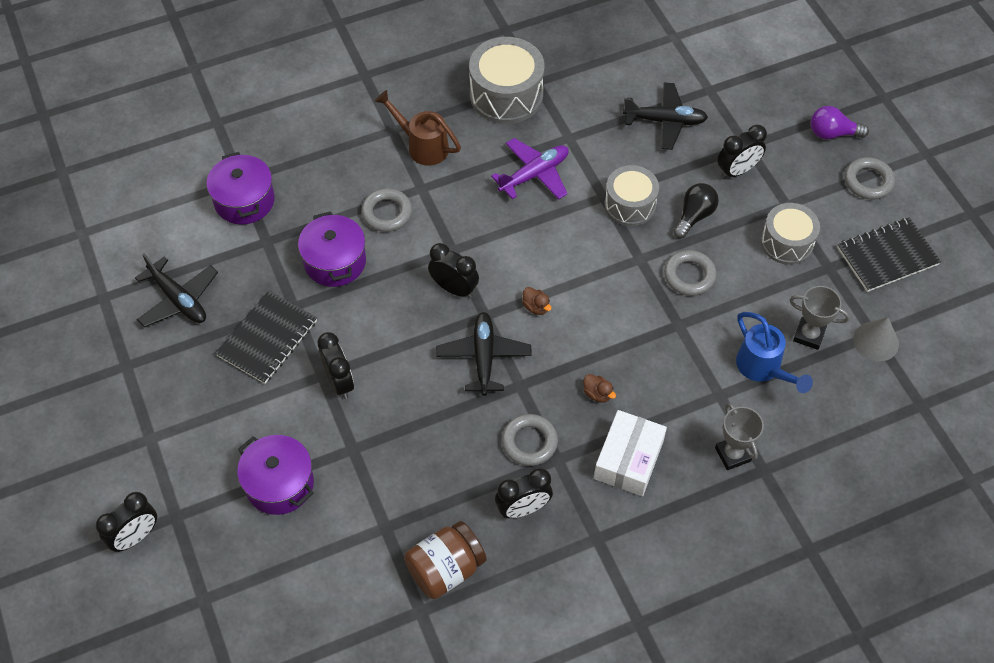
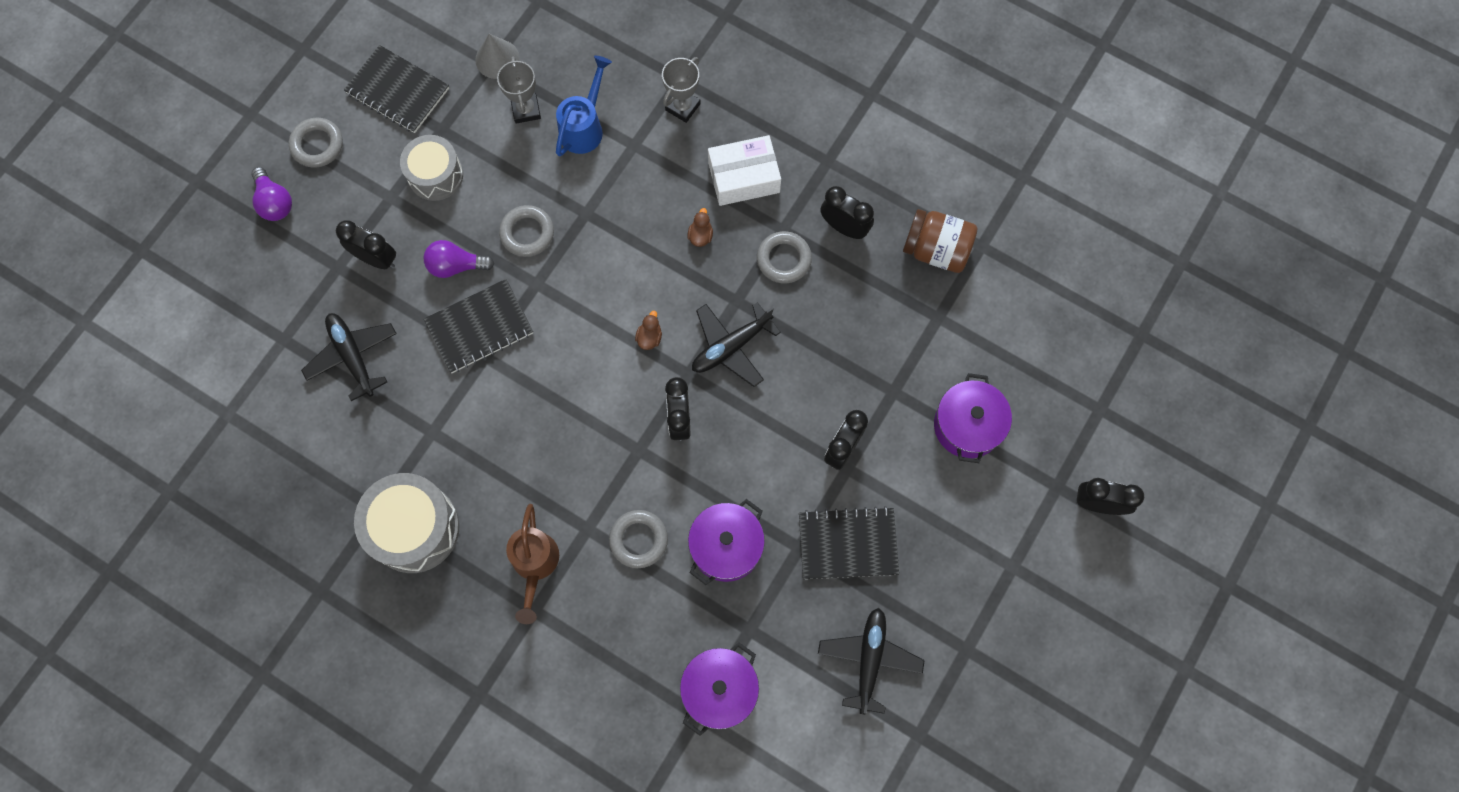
camera: 125 degrees left, 15 degrees up
purple plane [491,138,569,199] -> none
grey drum [605,165,659,226] -> black notebook [424,279,533,373]
black light bulb [673,183,719,239] -> purple light bulb [423,240,494,278]

